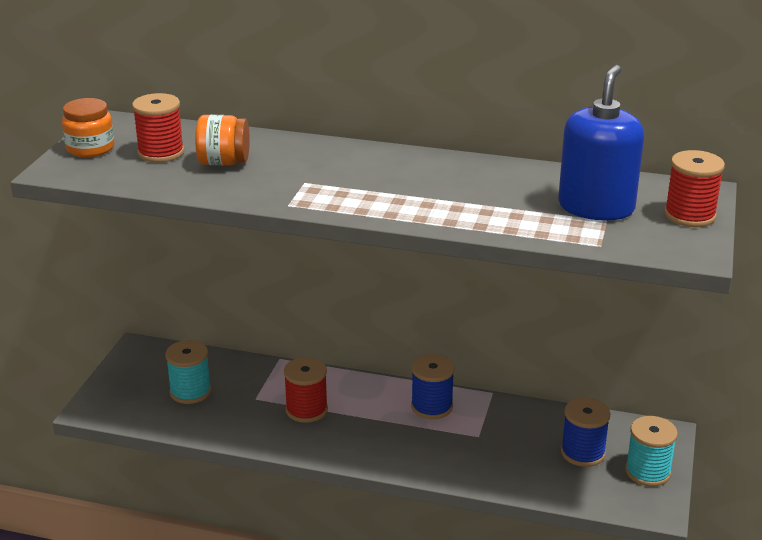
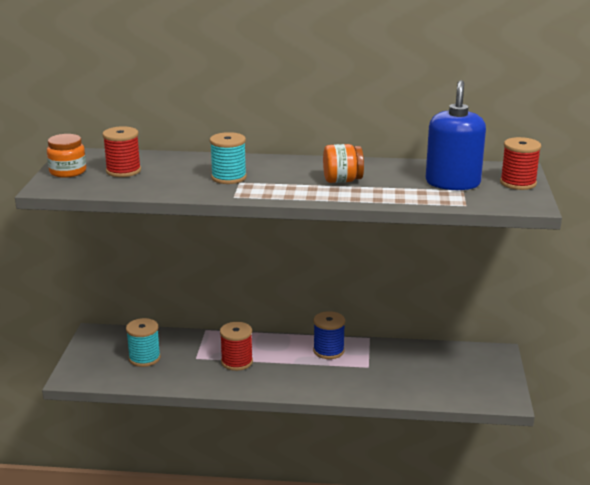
camera: 10 degrees left, 5 degrees down
orange jar [195,115,250,165] -> orange jar moved to [323,144,364,183]
blue spool [561,398,610,467] -> none
turquoise spool [625,416,678,486] -> turquoise spool moved to [210,132,247,184]

